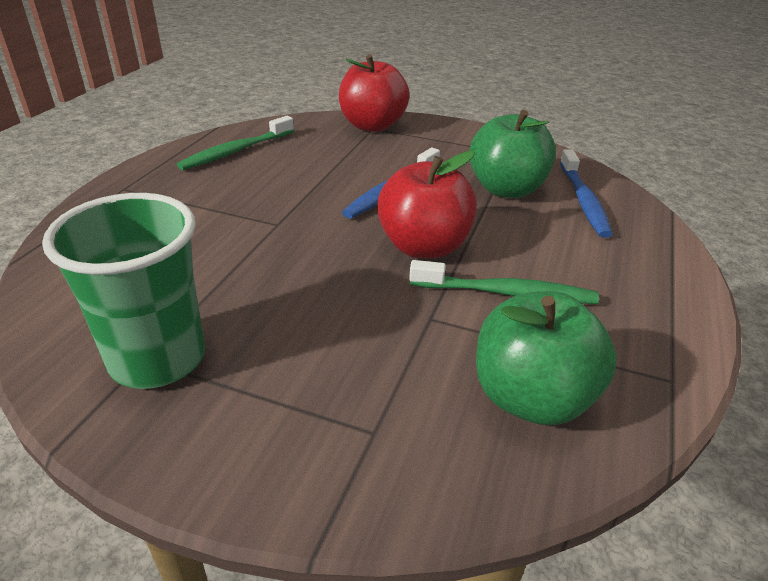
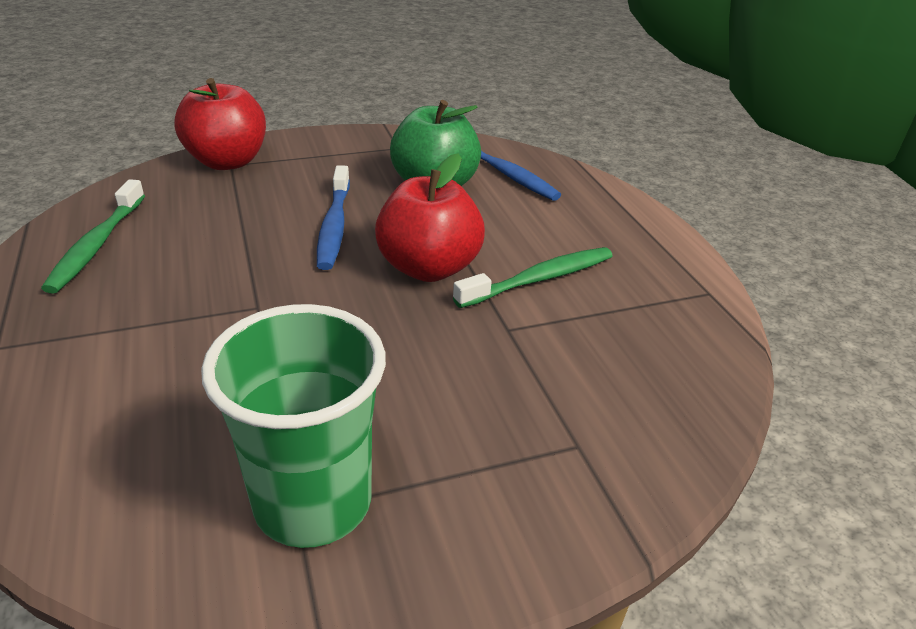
camera: 40 degrees left, 0 degrees up
green apple [476,291,617,425] -> none

